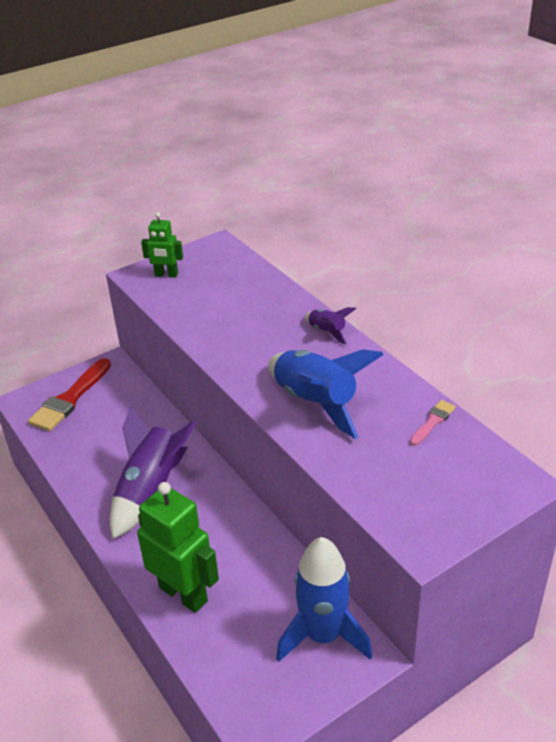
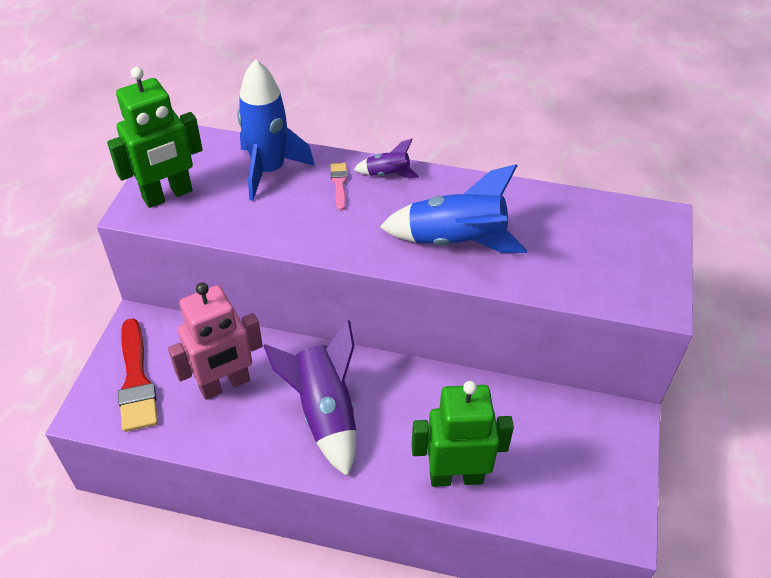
camera: 45 degrees left, 10 degrees up
green robot [141,213,183,278] -> green robot [107,67,203,208], size x1.79
blue rocket [276,537,372,662] -> blue rocket moved to [237,59,315,201]
pink brush [410,400,456,446] -> pink brush moved to [330,163,348,210]
none -> pink robot [168,282,263,400]

